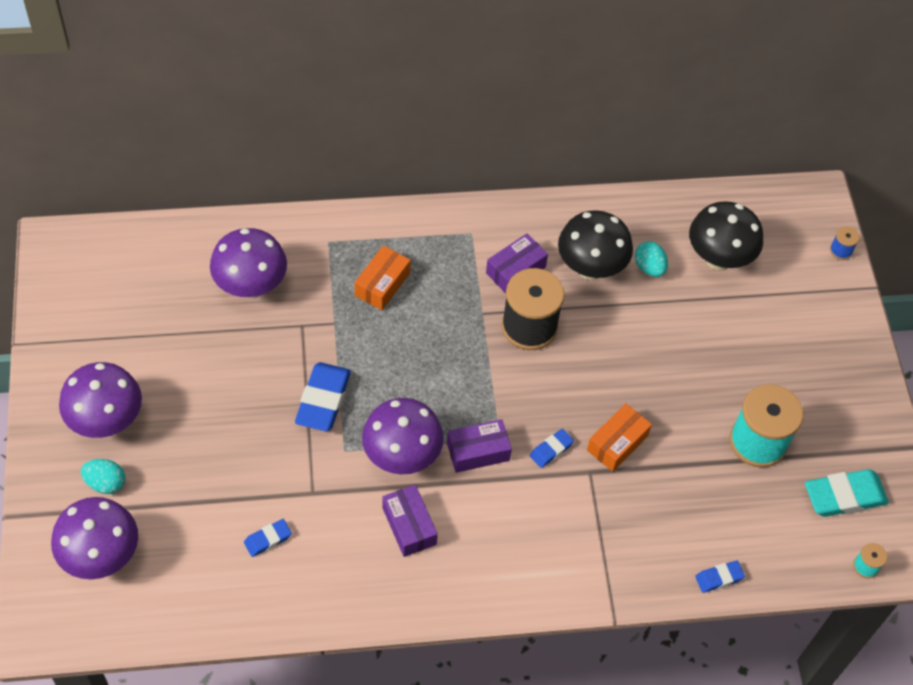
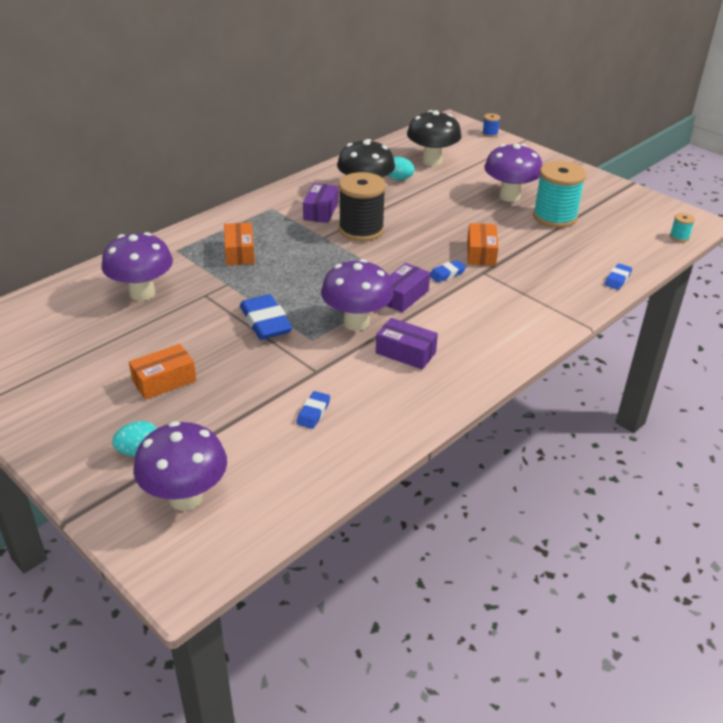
camera: 35 degrees left, 20 degrees down
purple mushroom [59,362,142,438] -> purple mushroom moved to [484,144,542,202]
blue eraser [530,429,574,468] -> blue eraser turned 45 degrees clockwise [430,260,466,282]
turquoise eraser [805,469,889,517] -> none
none -> orange box [129,344,196,400]

